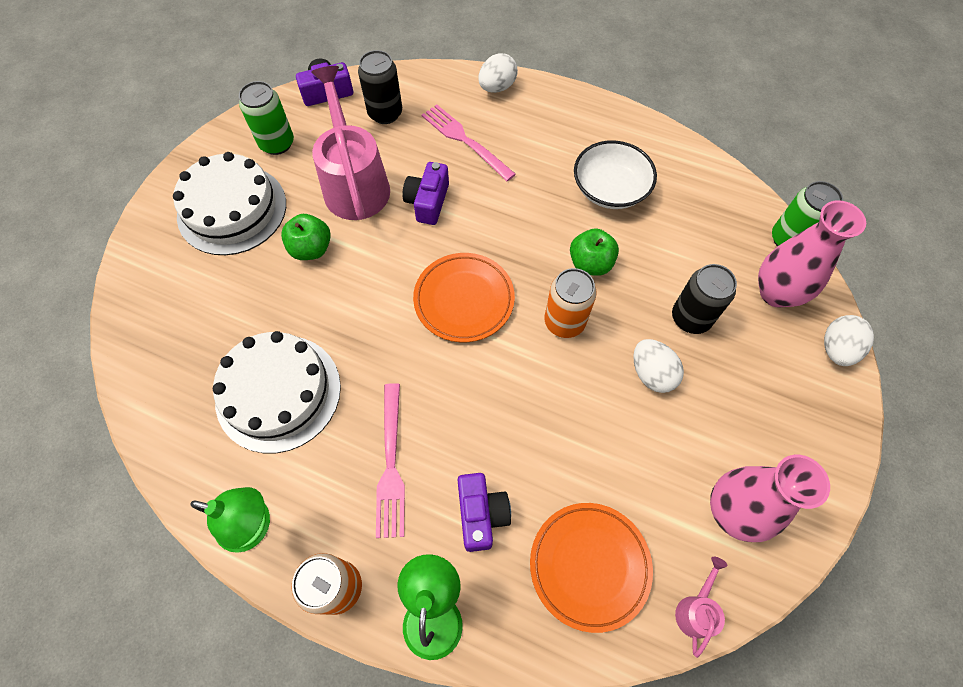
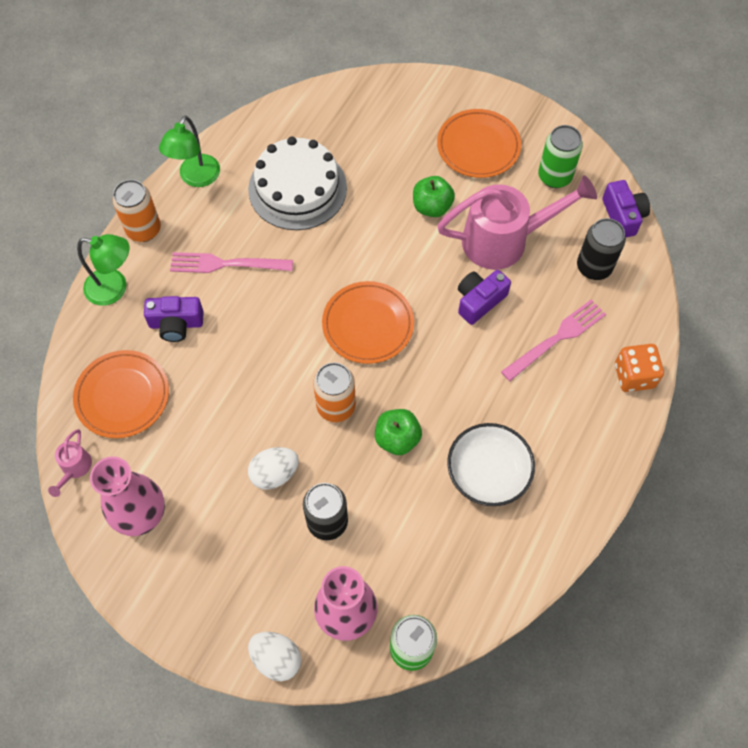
camera: 95 degrees right, 0 degrees up
white cake [173,152,286,255] -> orange plate [437,109,521,178]
purple camera [403,162,449,225] -> purple camera turned 60 degrees counterclockwise [458,270,511,325]
white egg [478,53,518,93] -> orange dice [615,344,664,392]
pink watering can [675,557,727,658] -> pink watering can turned 75 degrees clockwise [48,429,92,497]

